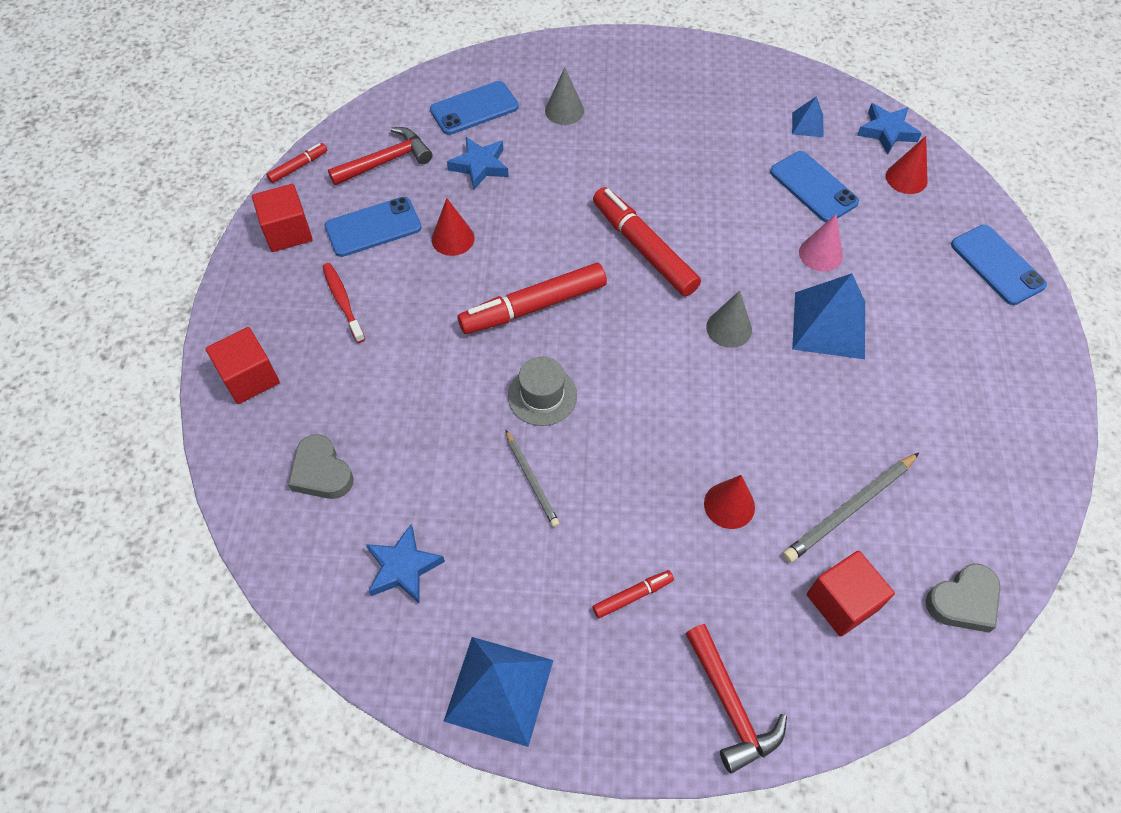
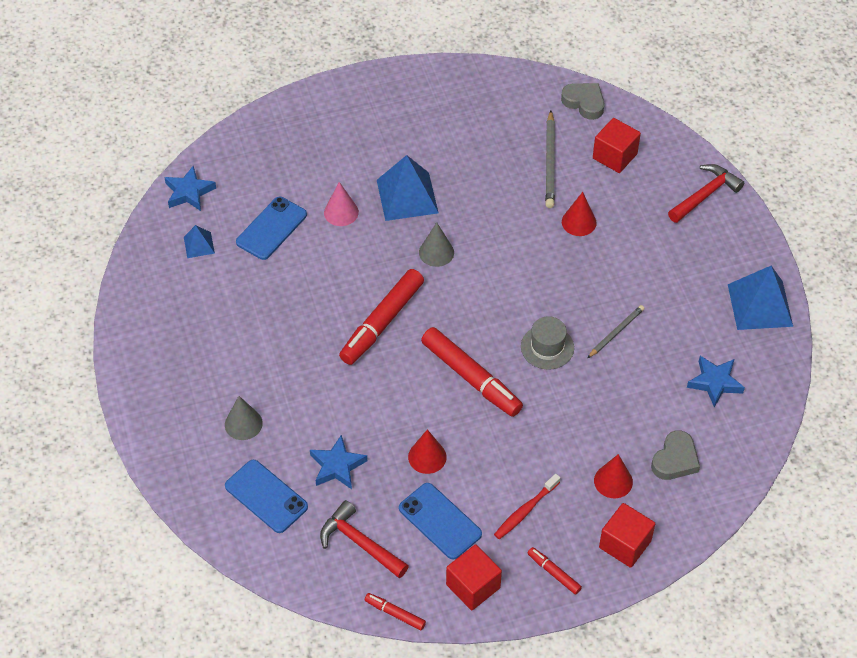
camera: 110 degrees left, 5 degrees down
red marker [592,570,674,618] -> red marker moved to [527,547,582,594]
grey pencil [783,453,919,563] -> grey pencil turned 60 degrees clockwise [545,110,555,208]
red cone [886,136,928,194] -> red cone moved to [594,454,633,498]
blue phone [951,225,1047,305] -> none

